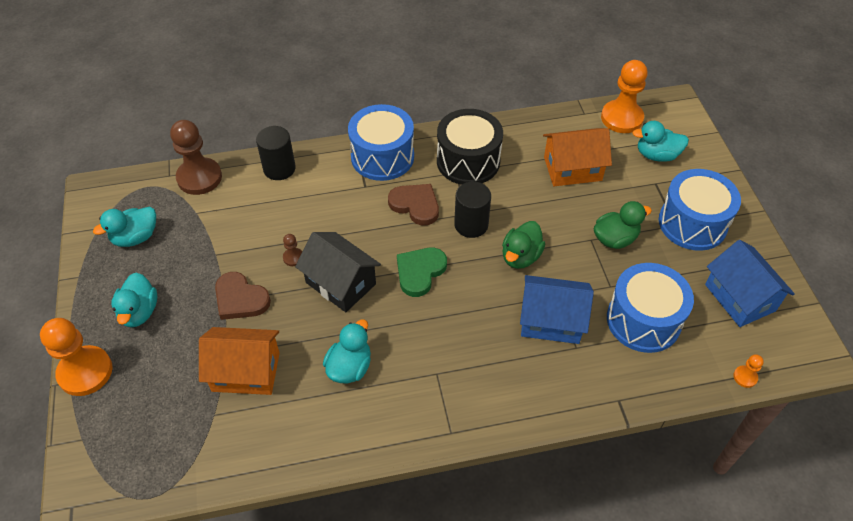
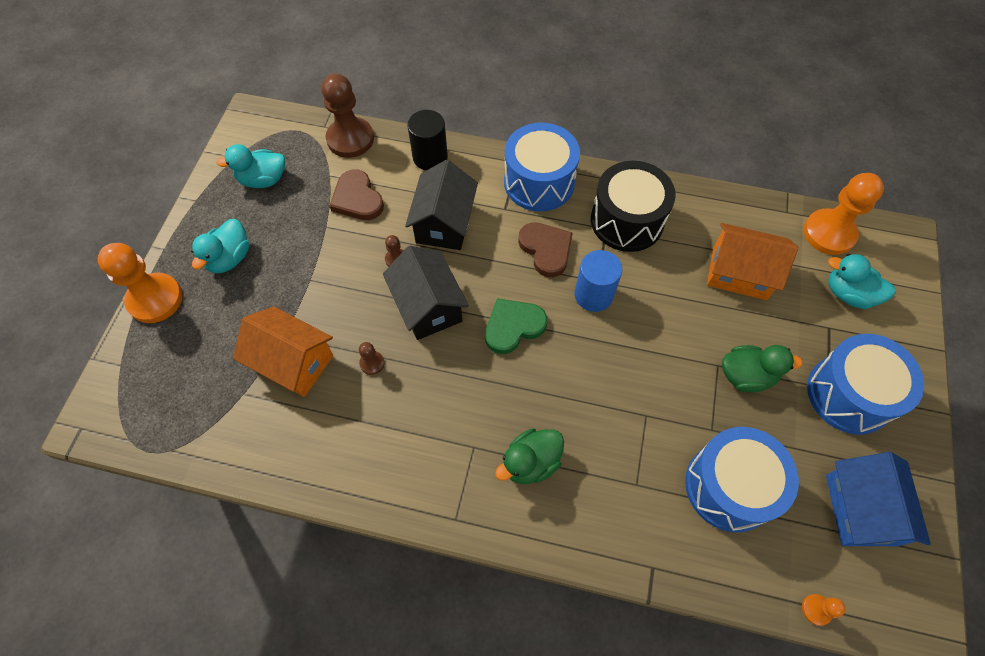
camera: 25 degrees right, 10 degrees up
brown heart [215,272,271,320] -> brown heart moved to [330,169,384,220]
turquoise duck [323,319,371,383] -> none
black cylinder [454,181,491,238] -> blue cylinder [574,250,622,312]
green duck [502,221,545,269] -> green duck moved to [495,429,564,484]
blue house [520,275,594,344] -> none
none -> brown pawn [359,342,384,375]
none -> black house [405,160,478,250]

